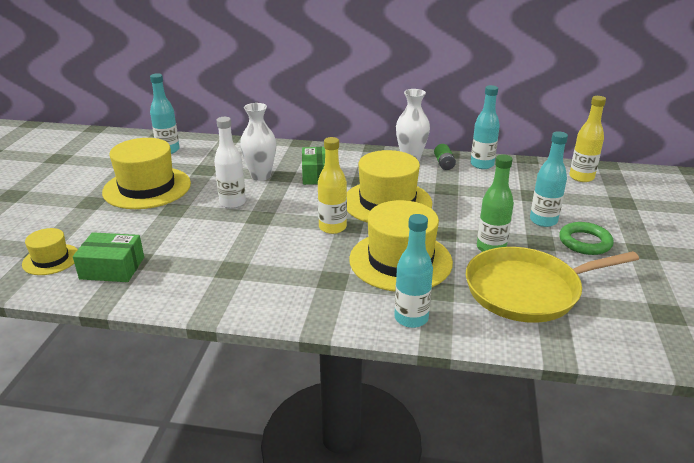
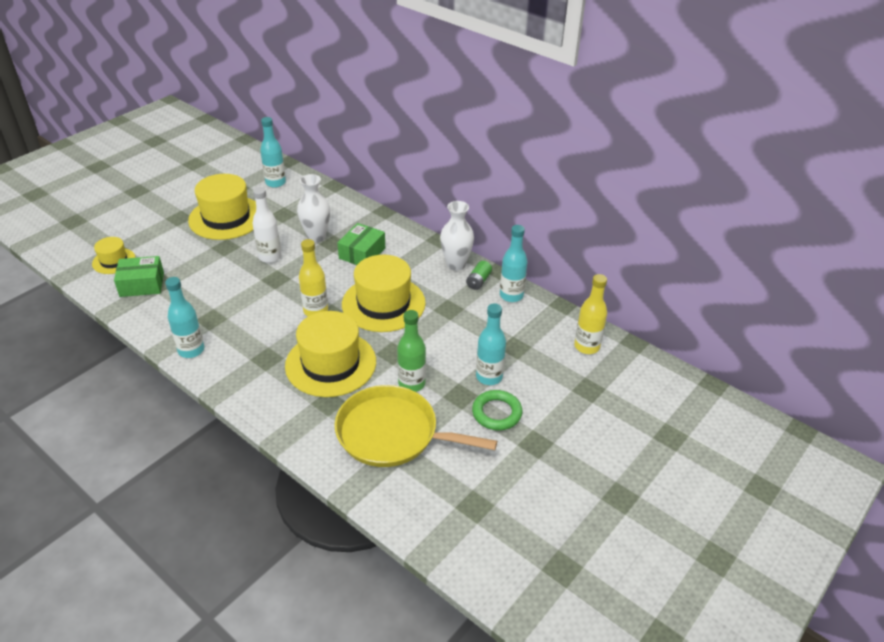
camera: 30 degrees right, 10 degrees up
green box [73,232,144,282] -> green box turned 45 degrees counterclockwise [114,256,164,297]
turquoise bottle [394,214,433,328] -> turquoise bottle moved to [165,277,204,358]

